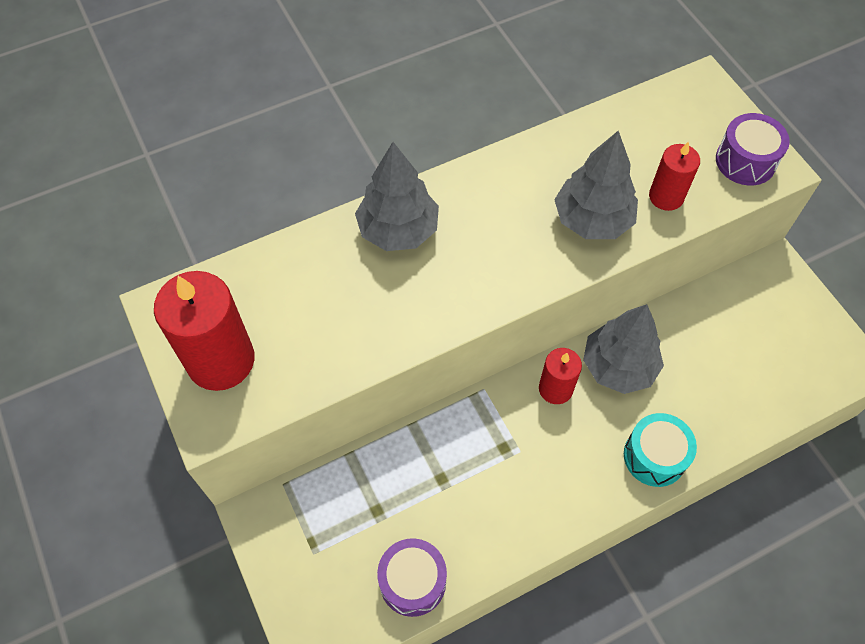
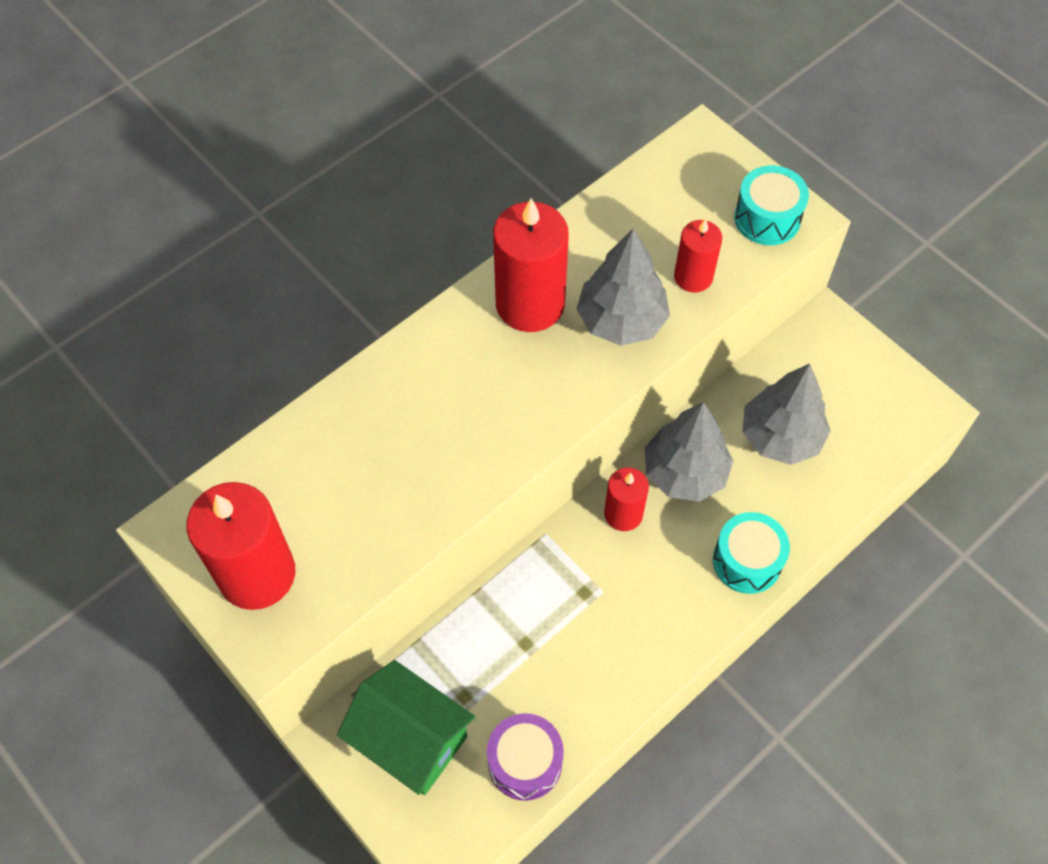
camera: 15 degrees left, 0 degrees up
grey tree [355,142,439,251] -> grey tree moved to [743,364,831,465]
purple drum [716,113,790,186] -> turquoise drum [734,165,809,245]
none -> green house [337,660,475,795]
none -> red candle [493,198,569,332]

